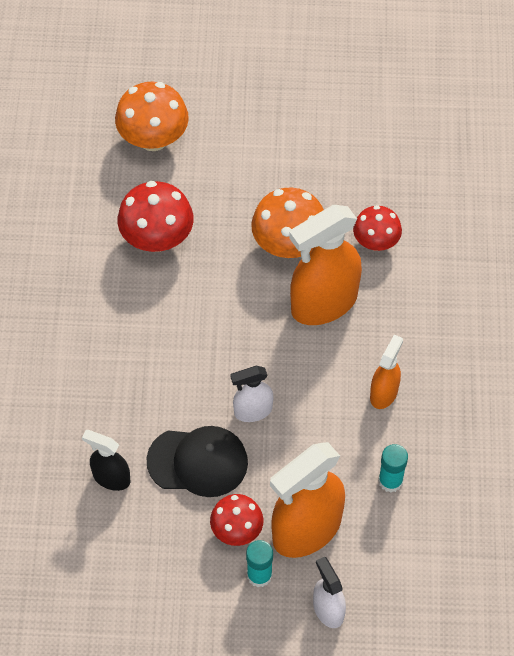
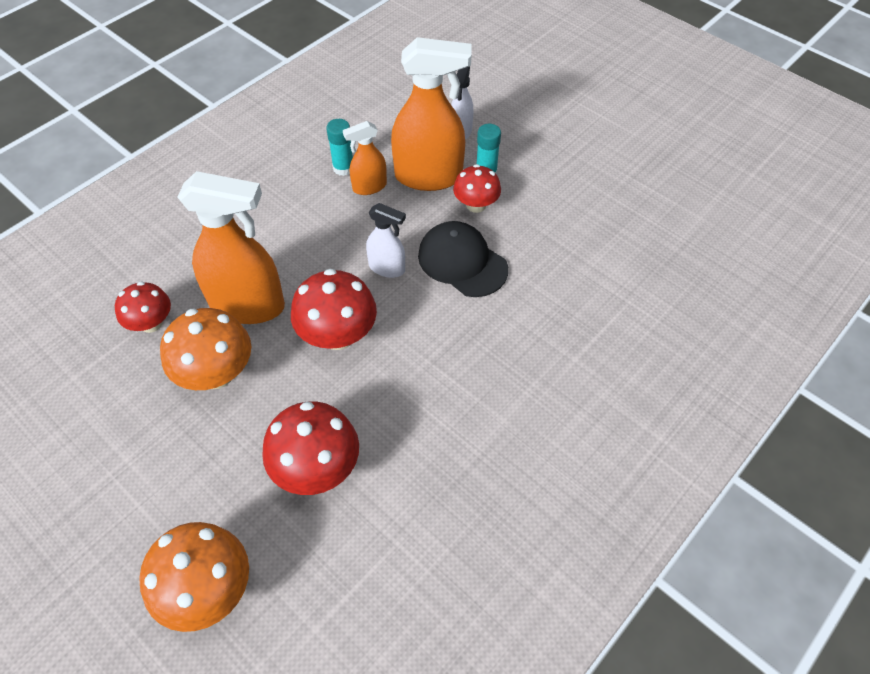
camera: 140 degrees left, 5 degrees down
black spray bottle [82,430,130,491] -> none
orange spray bottle [370,334,403,409] -> orange spray bottle moved to [343,121,387,195]
none -> red mushroom [291,269,377,350]

